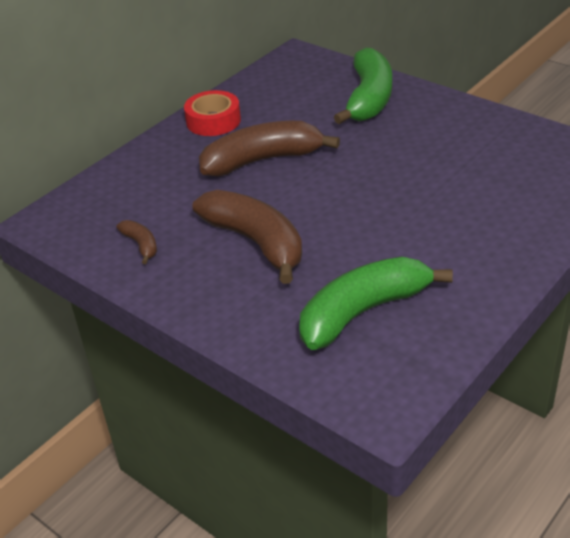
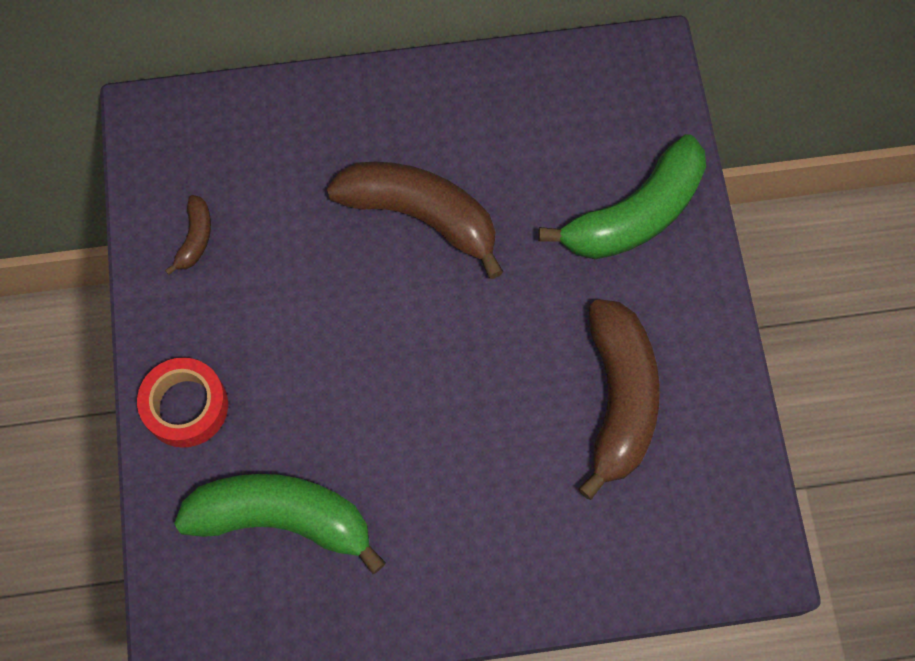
camera: 40 degrees right, 30 degrees up
red tape [184,90,241,136] -> red tape moved to [137,358,228,448]
brown banana [193,190,302,284] -> brown banana moved to [578,299,660,500]

